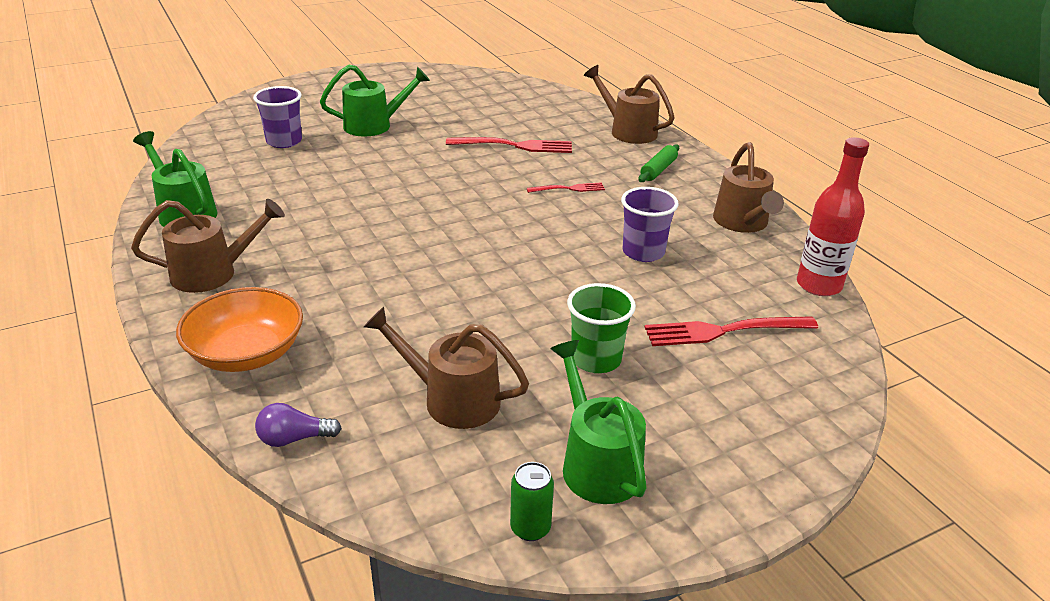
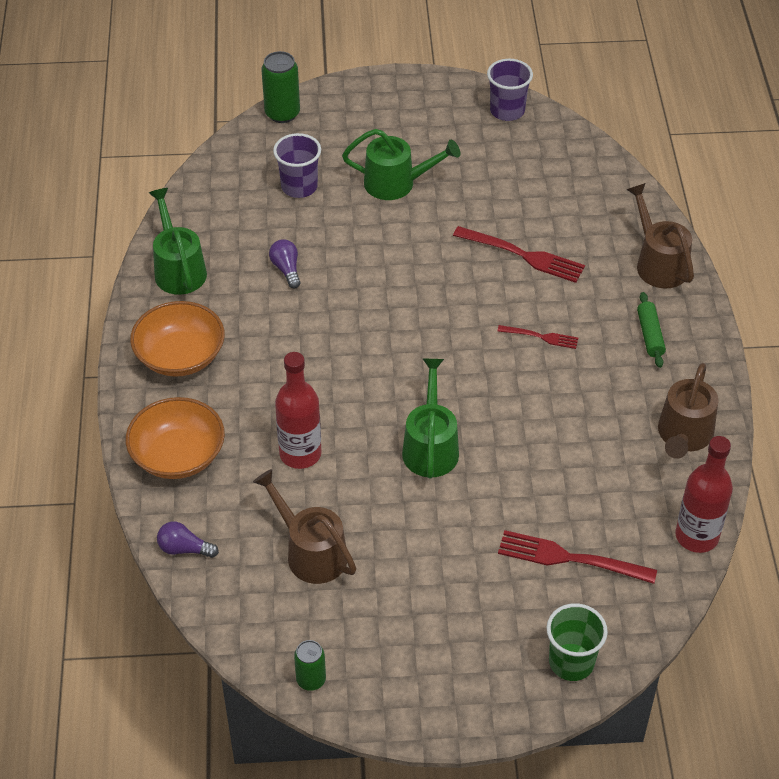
camera: 25 degrees right, 15 degrees up
brown watering can [131,199,285,293] -> orange bowl [130,301,225,377]
green watering can [550,340,647,504] -> green watering can moved to [402,359,459,479]
green cup [567,283,636,373] -> green cup moved to [547,603,608,681]
purple cup [621,187,679,262] -> purple cup moved to [487,59,533,121]
green rolling pin [638,144,679,182] -> green rolling pin turned 60 degrees counterclockwise [637,292,666,368]
none -> green can [261,51,300,123]
none -> purple light bulb [269,239,301,289]
none -> red bottle [275,352,322,469]

